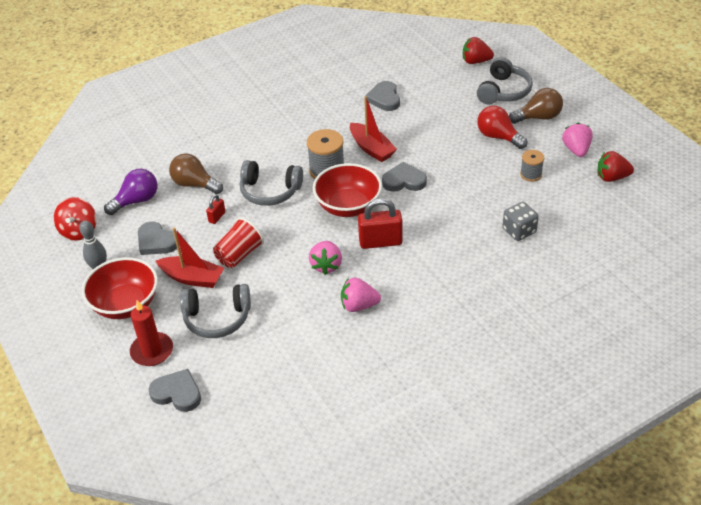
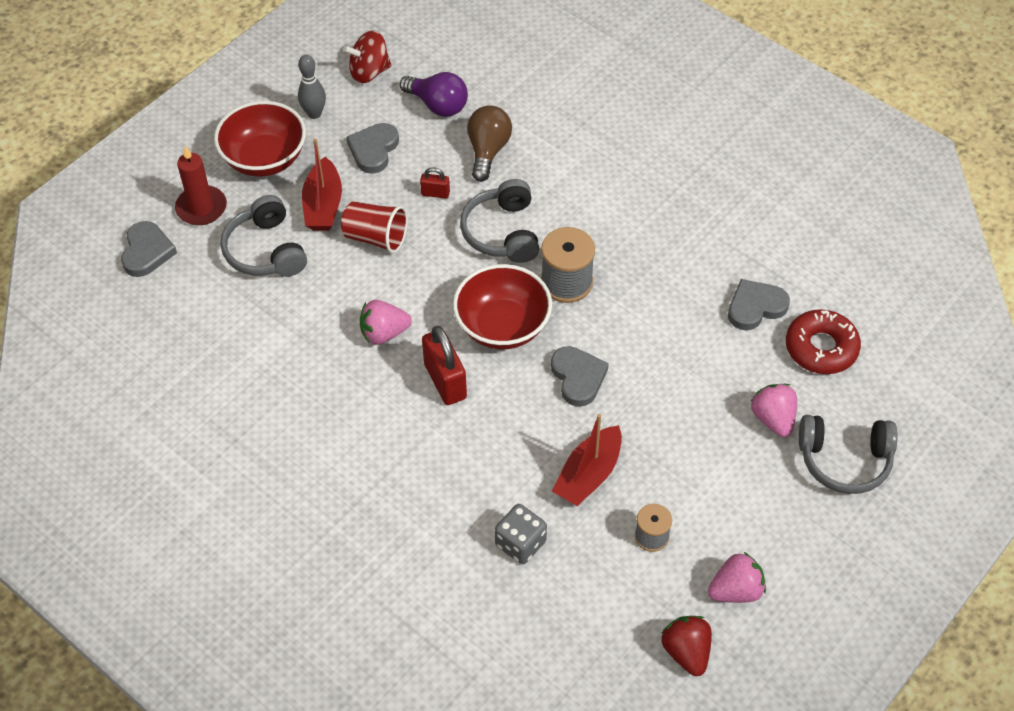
camera: 70 degrees right, 10 degrees up
pink strawberry [341,278,381,312] -> pink strawberry moved to [750,384,797,437]
red boat [350,96,397,162] -> red boat moved to [552,414,622,506]
red strawberry [463,37,494,64] -> none
red light bulb [477,106,528,149] -> none
brown light bulb [509,88,563,124] -> none
none -> red donut [786,309,861,374]

